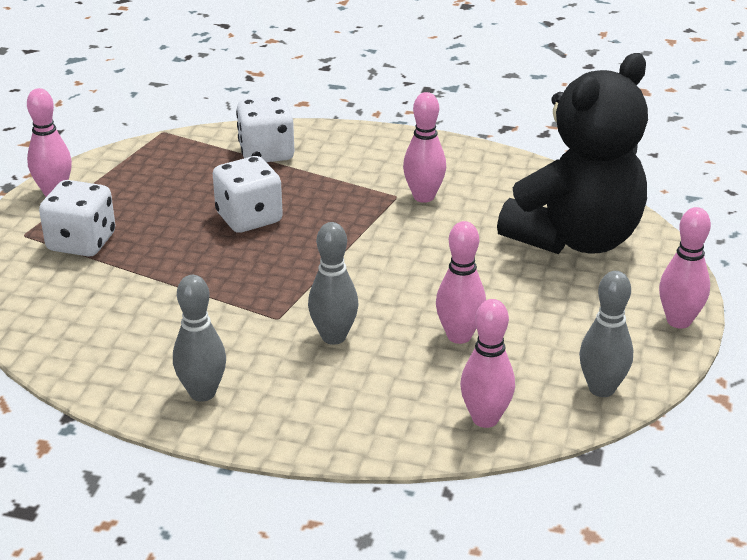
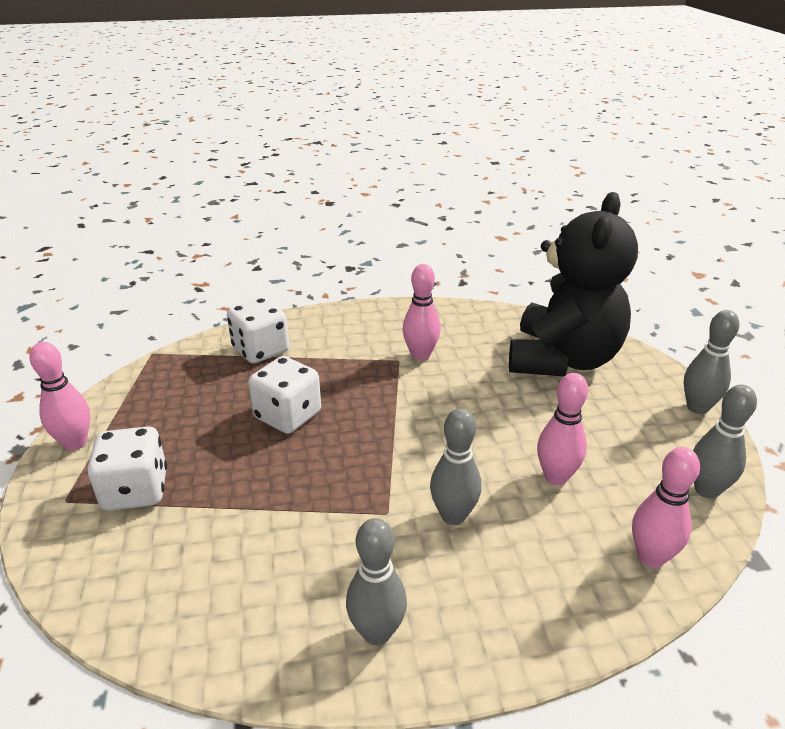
camera: 25 degrees left, 0 degrees up
pink bowling pin [659,207,711,329] -> grey bowling pin [684,310,740,414]

